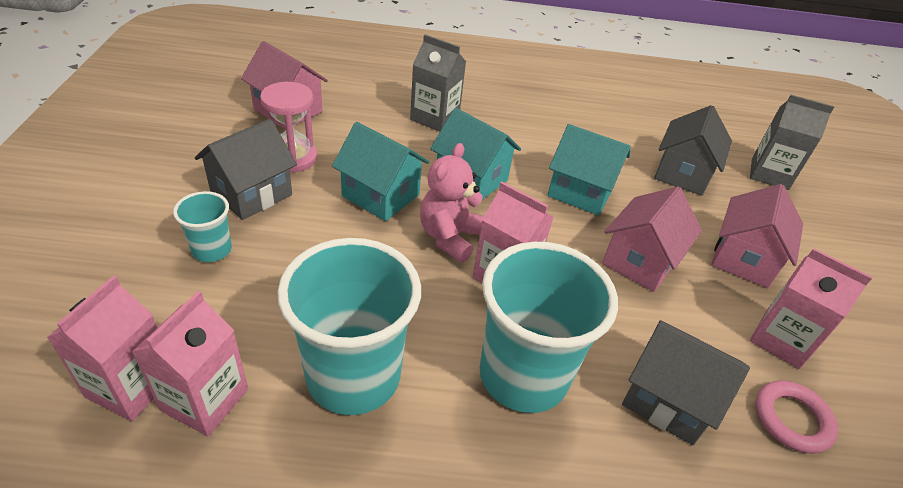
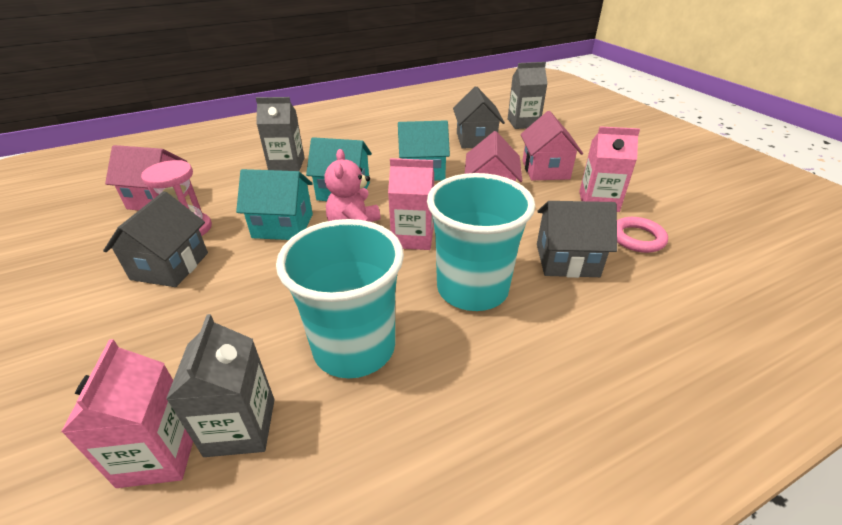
camera: 25 degrees left, 5 degrees down
pink carton [132,291,248,436] -> grey carton [166,314,274,457]
turquoise cup [173,191,232,262] -> none

